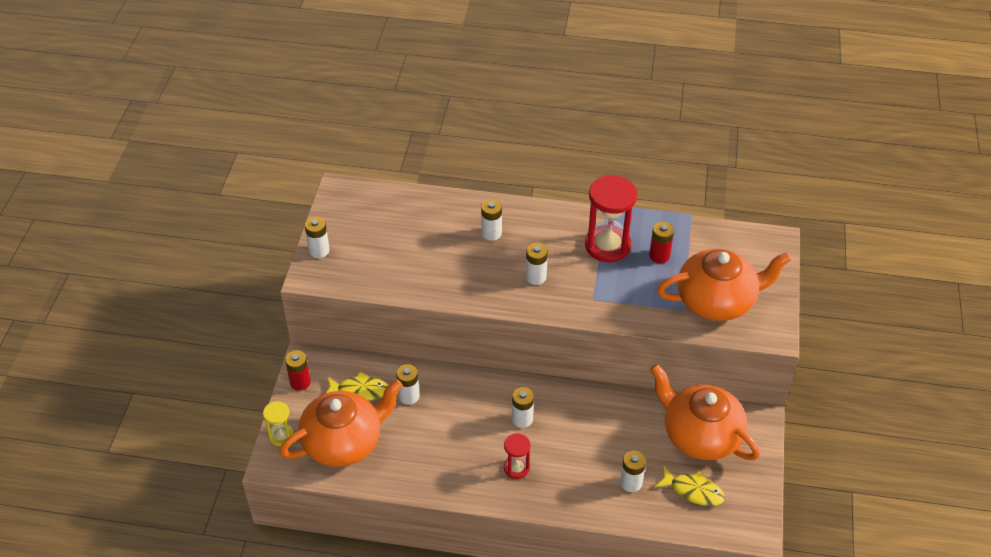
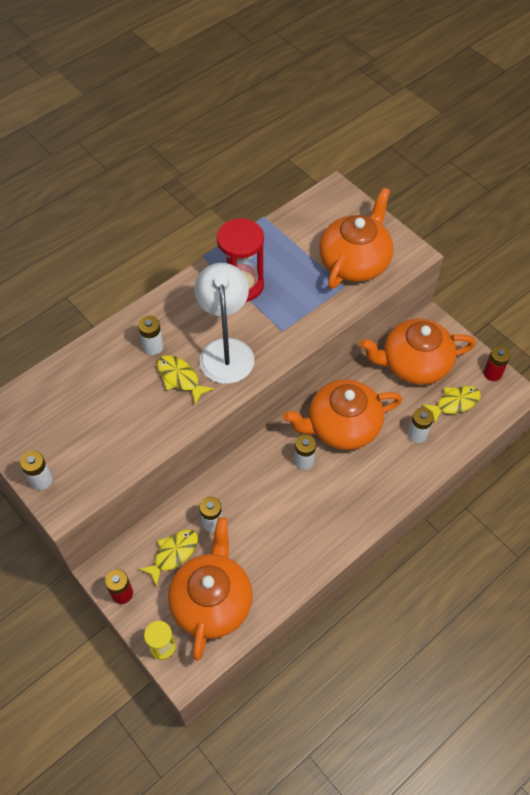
camera: 50 degrees left, 10 degrees up
red hourglass [504,433,531,479] -> none
white battery [526,243,548,285] -> white lamp [194,263,254,384]
red battery [649,222,674,263] -> red battery moved to [483,346,511,381]
none -> yellow fish [157,355,214,405]
none -> orange teapot [283,380,402,450]

